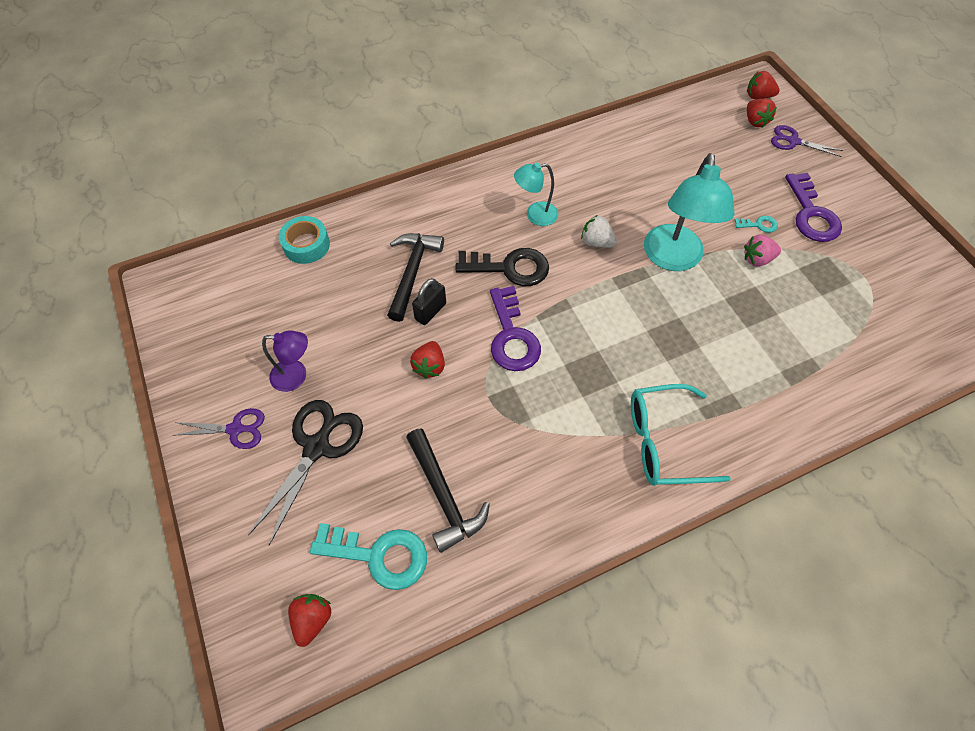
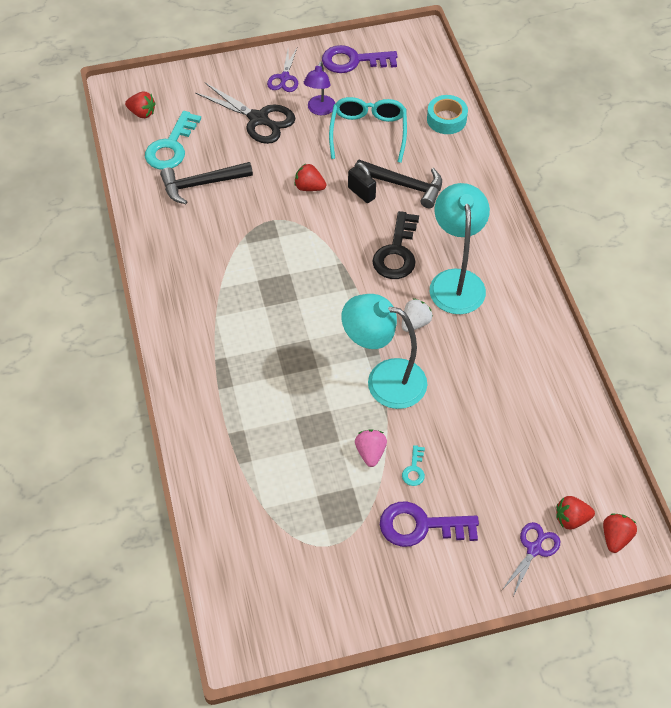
camera: 100 degrees right, 5 degrees down
purple key [490,286,541,371] -> purple key moved to [322,45,397,73]
turquoise lamp [514,162,558,226] -> turquoise lamp [430,183,490,314], size x1.80
turquoise glasses [631,384,731,486] -> turquoise glasses moved to [329,97,407,163]

